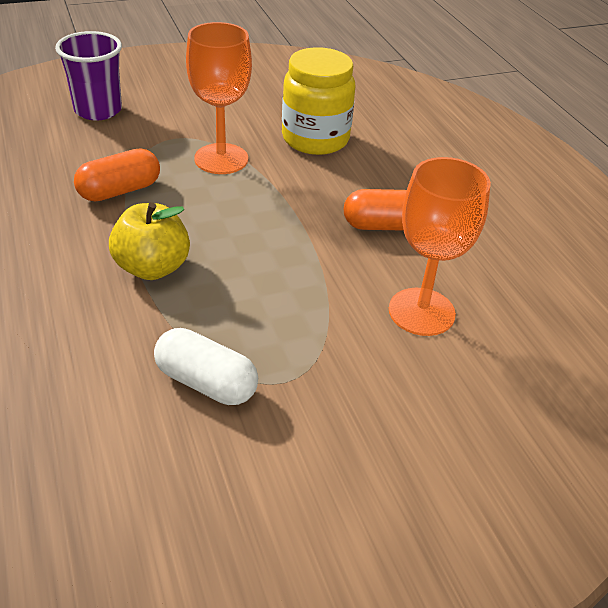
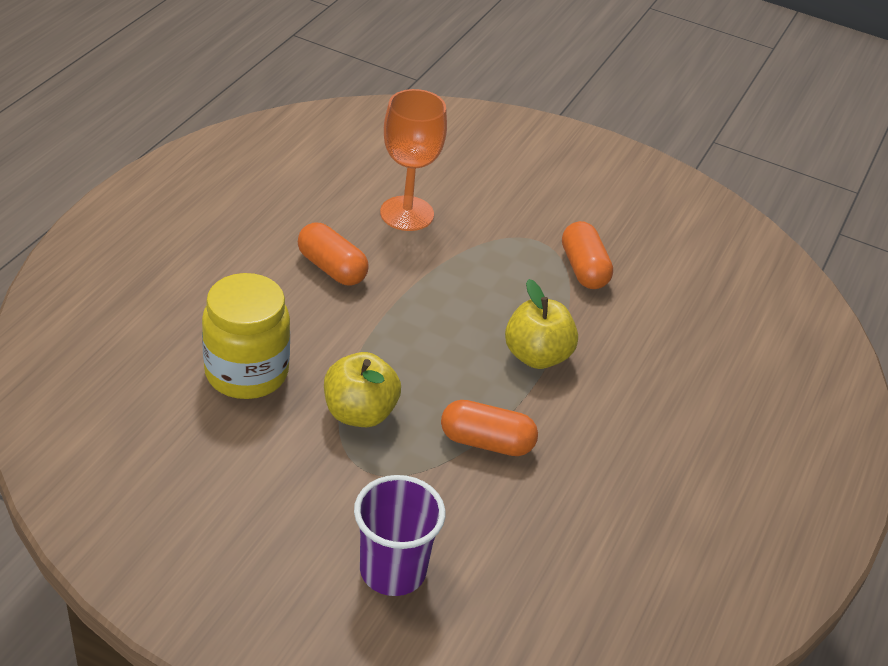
camera: 135 degrees left, 0 degrees up
white capsule [154,328,258,405] -> orange capsule [562,221,613,289]
orange goblet [186,22,252,174] -> yellow apple [324,352,401,427]

